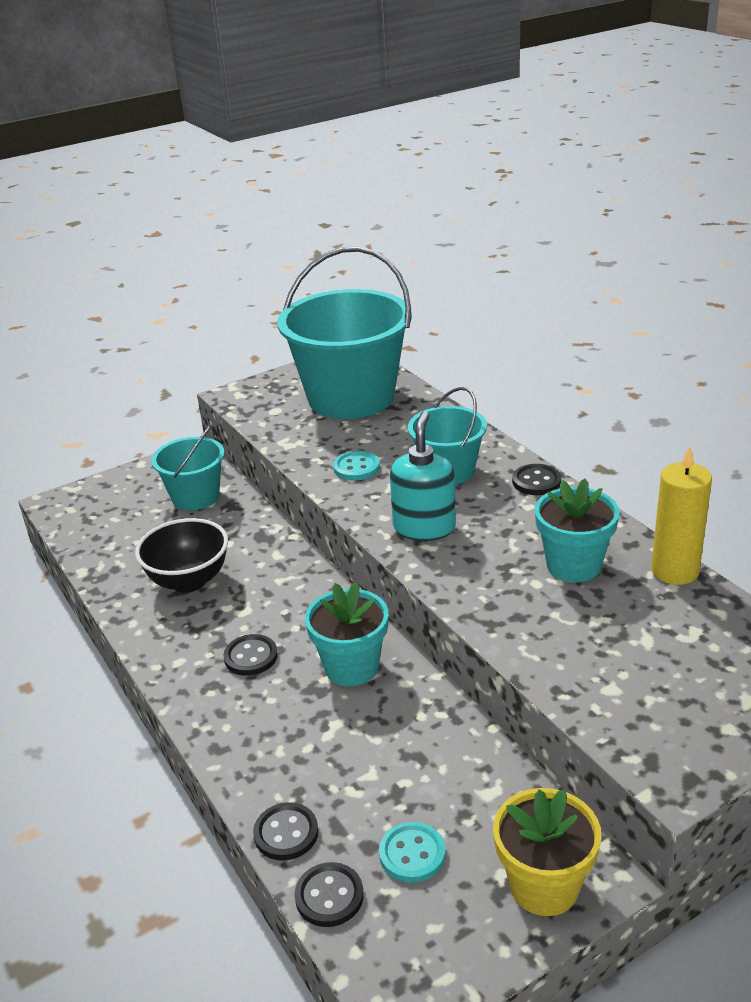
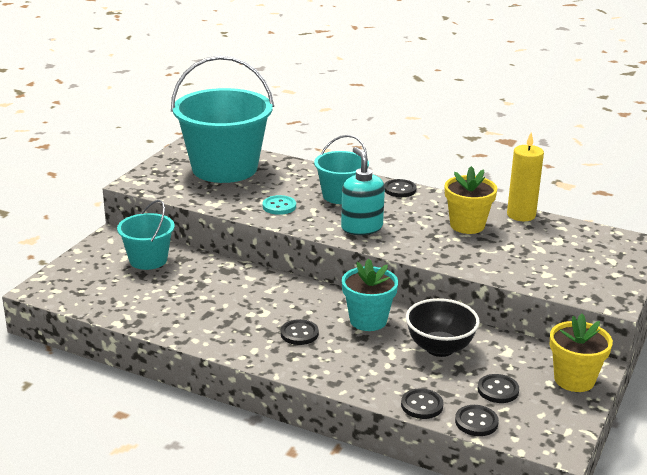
camera: 35 degrees left, 5 degrees down
black bowl [135,518,228,593] -> black bowl moved to [406,298,480,357]
turquoise button [379,822,445,883] -> black button [478,374,519,403]
turquoise flower pot [535,478,620,583] -> yellow flower pot [445,166,497,234]

